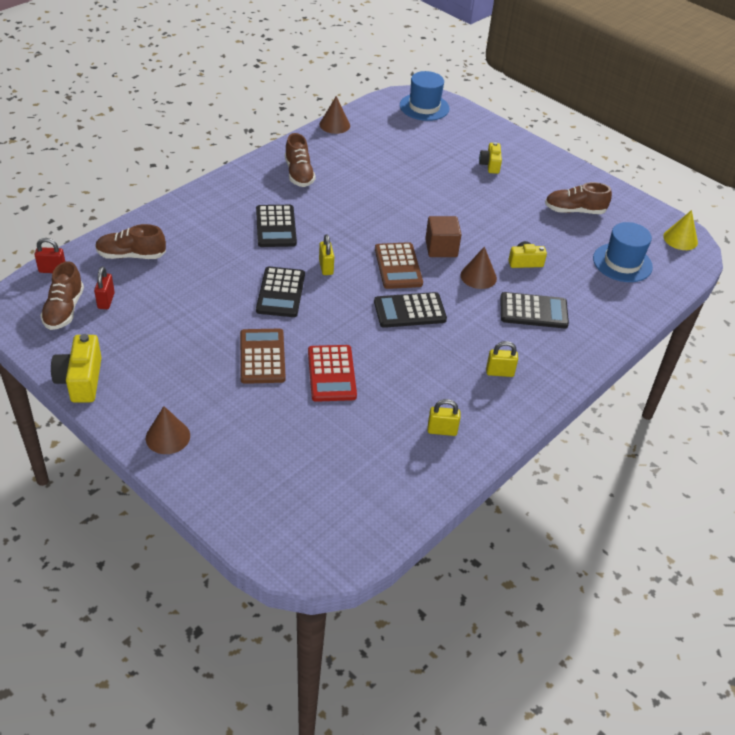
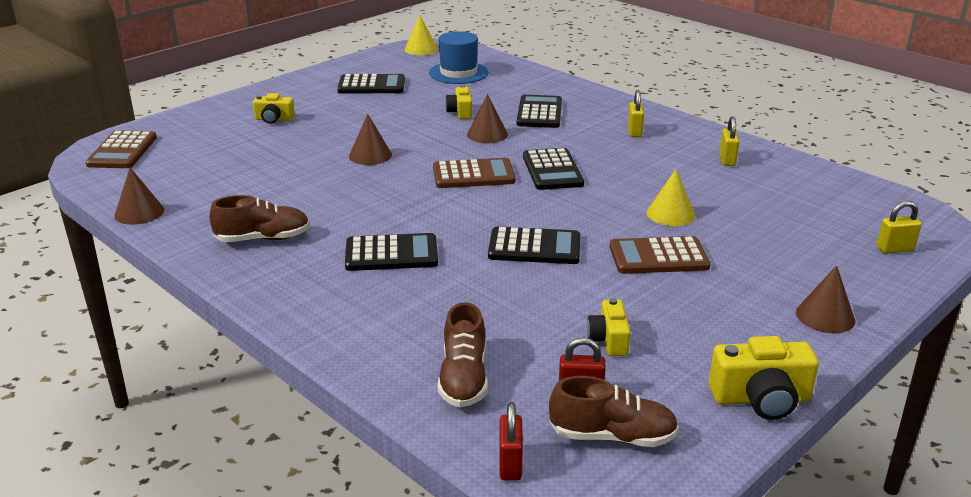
camera: 85 degrees left, 15 degrees down
red calculator [308,345,357,402] -> yellow cone [647,169,695,226]
yellow padlock [319,234,334,275] -> yellow padlock moved to [877,201,922,254]
blue hat [400,71,450,121] -> brown calculator [86,130,157,168]
brown cube [425,216,462,257] -> none
brown shoe [545,182,612,214] -> black calculator [337,74,405,94]
none -> brown cone [349,114,392,165]
none -> yellow camera [587,298,631,356]

